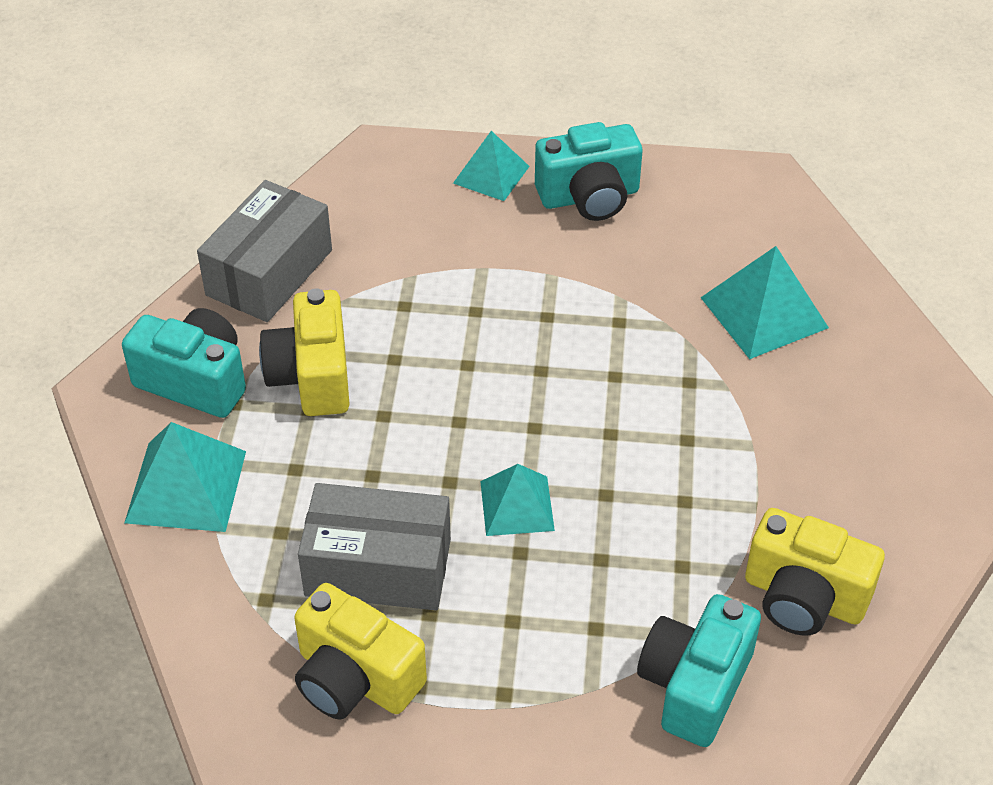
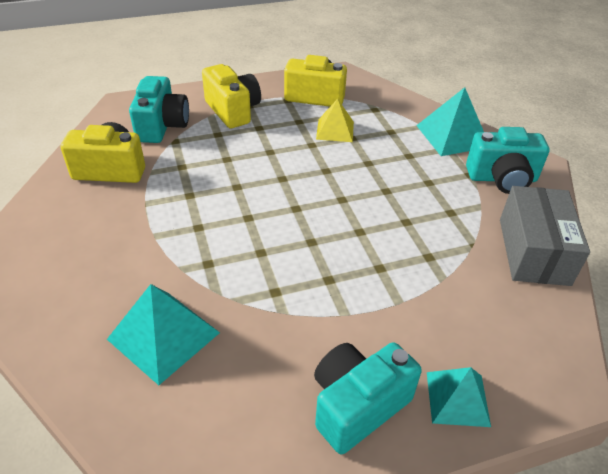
camera: 155 degrees right, 5 degrees down
yellow camera [259,288,350,416] -> yellow camera moved to [202,64,261,128]
grey box [298,483,451,610] -> yellow pyramid [316,99,354,142]
turquoise pyramid [480,464,555,536] -> none

